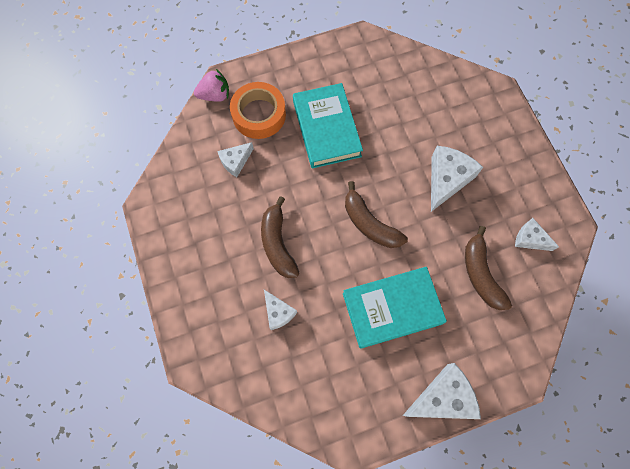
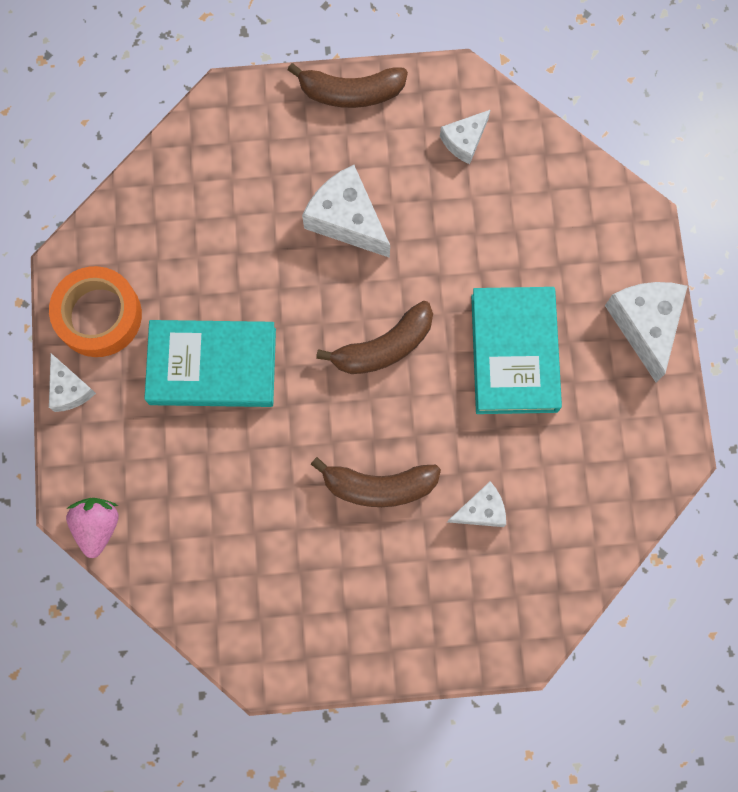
camera: 75 degrees left, 5 degrees up
white cheese [217,142,254,177] -> white cheese moved to [49,353,96,412]
orange tape [230,82,286,139] -> orange tape moved to [49,266,142,357]
brown banana [465,226,512,310] -> brown banana moved to [288,63,408,108]

